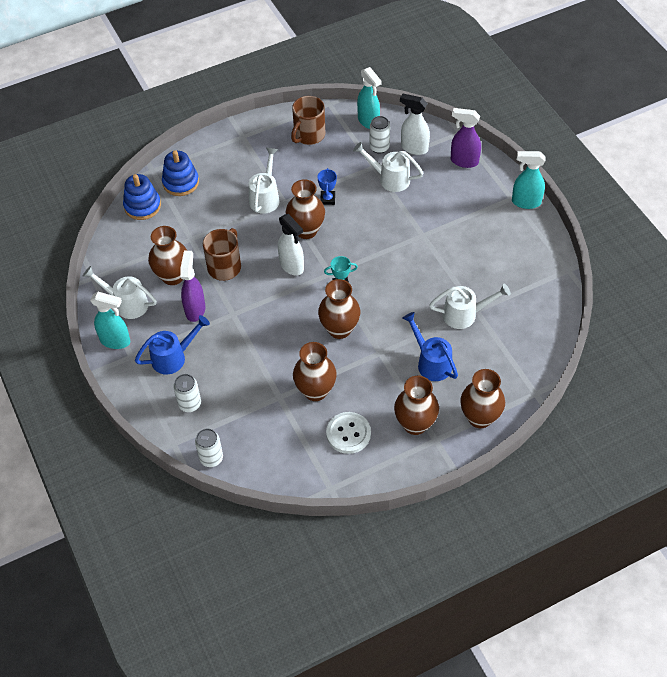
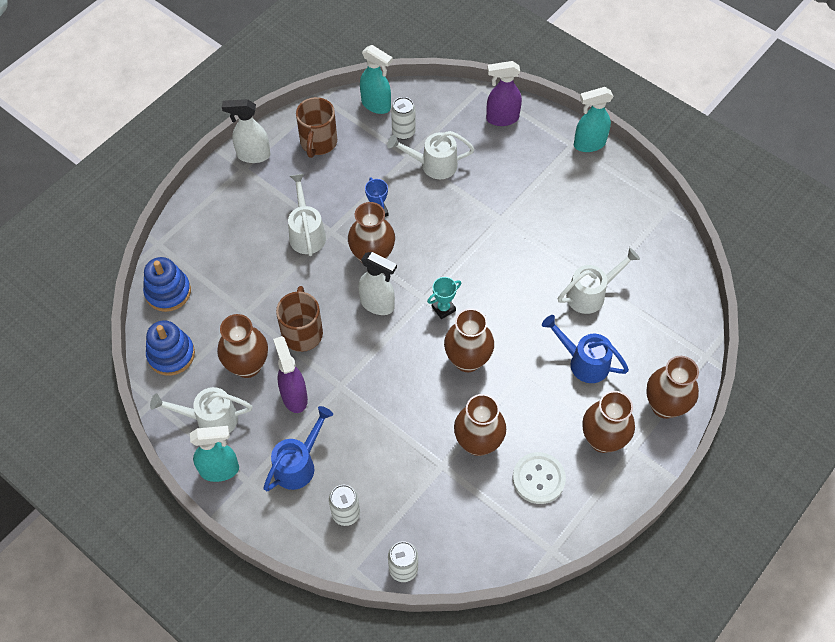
camera: 25 degrees left, 5 degrees up
blue stacking toy [162,150,199,196] -> blue stacking toy moved to [146,320,195,376]
white spray bottle [400,93,430,155] -> white spray bottle moved to [222,99,271,163]

